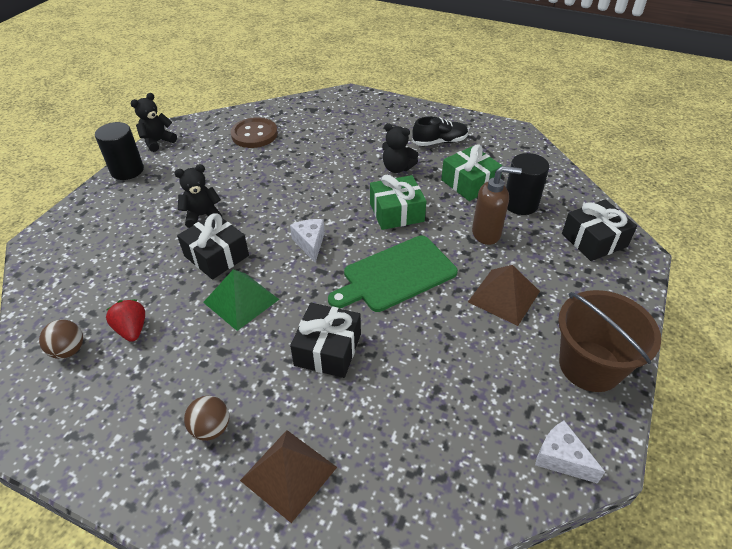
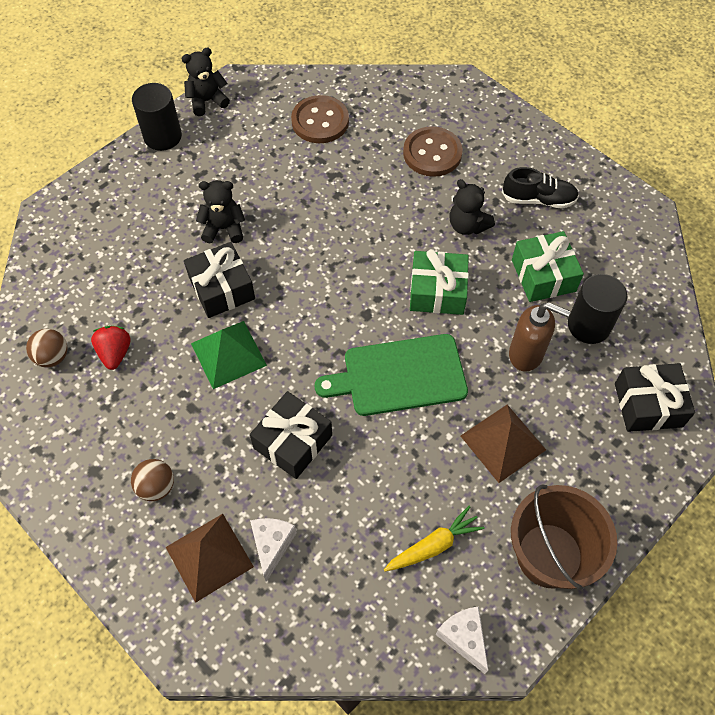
camera: 20 degrees right, 15 degrees up
white cheese [290,219,325,263] -> white cheese moved to [250,518,297,582]
none -> yellow carrot [384,506,485,571]
none -> brown button [403,126,463,177]

